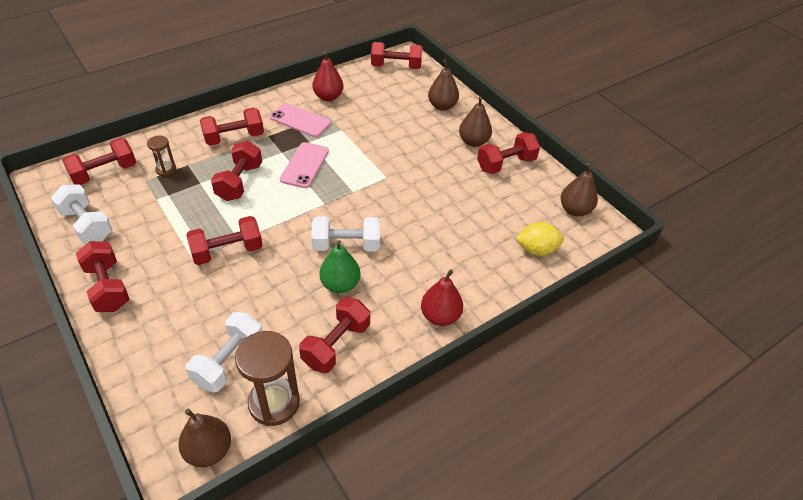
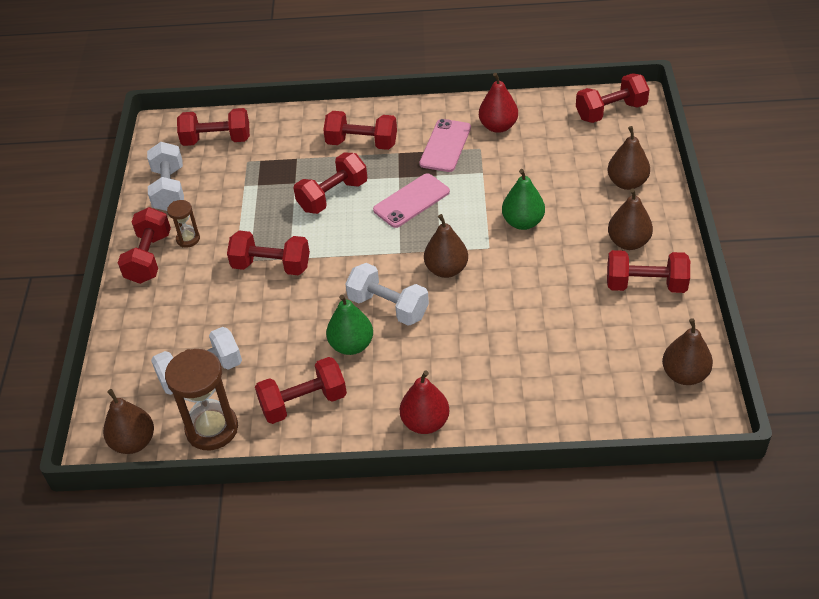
camera: 40 degrees right, 0 degrees up
brown hourglass [147,135,176,177] -> brown hourglass moved to [167,200,200,248]
pink phone [270,103,331,137] -> pink phone turned 45 degrees clockwise [419,119,471,172]
red dumbbell [371,42,422,69] -> red dumbbell turned 60 degrees counterclockwise [576,73,650,123]
yellow lemon [515,222,564,256] -> none
none -> brown pear [424,214,468,278]
none -> green pear [502,169,545,230]

